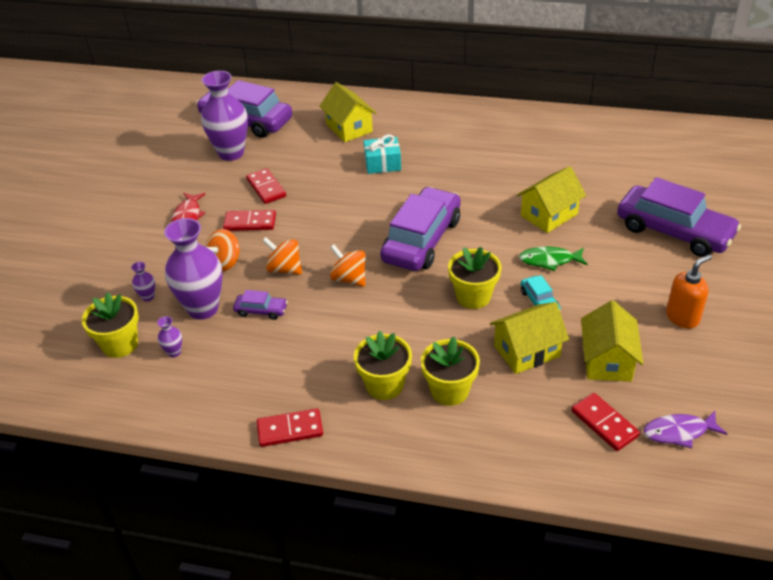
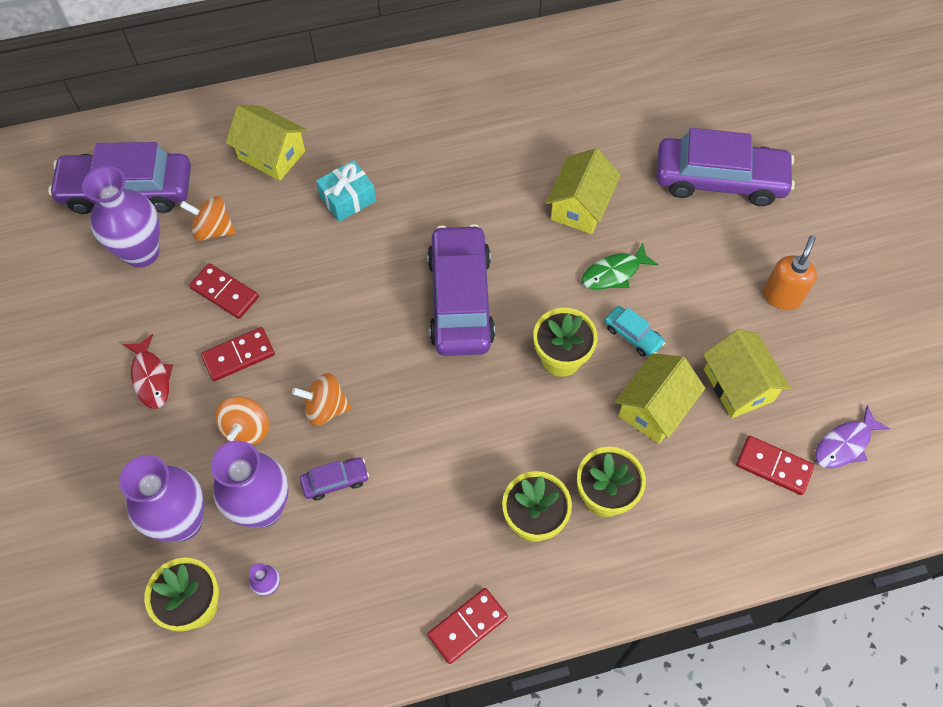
camera: 30 degrees left, 20 degrees up
purple vase [131,262,155,302] -> purple vase [119,455,205,541], size x2.42
orange spinning top [330,245,366,287] -> orange spinning top moved to [180,196,236,241]

